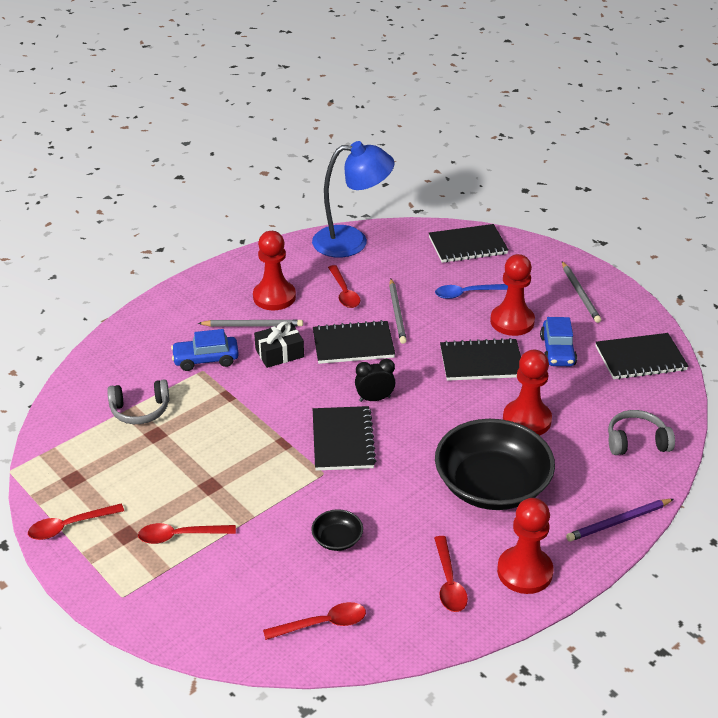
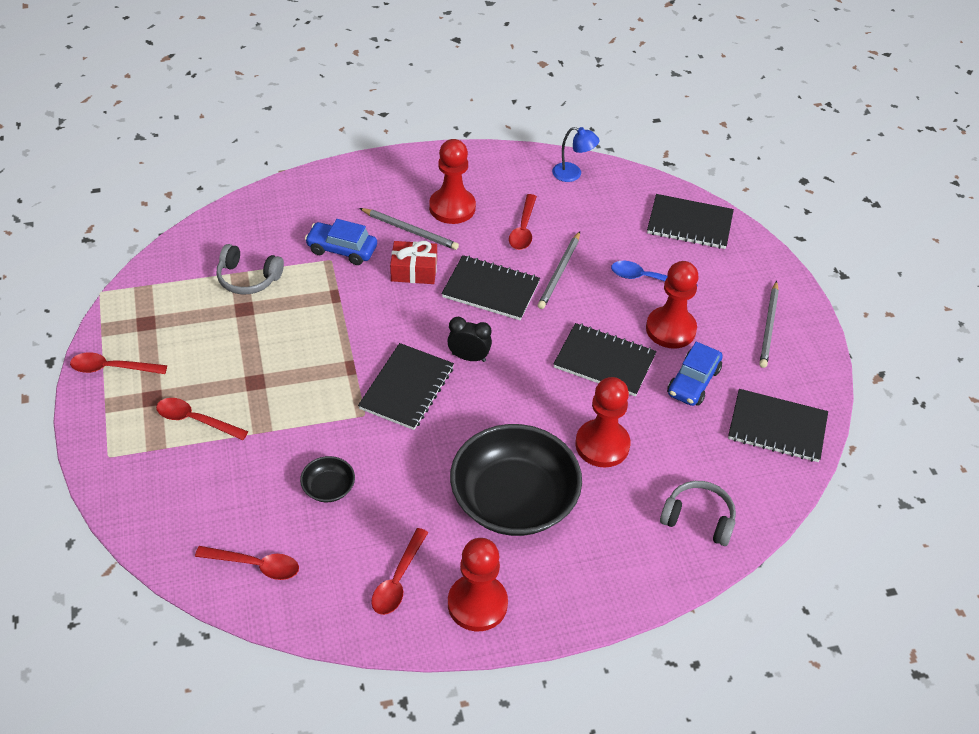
camera: 25 degrees right, 10 degrees up
black gift [254,321,304,368] -> red gift [390,241,437,284]
blue lamp [312,141,395,258] -> blue lamp [552,127,599,182], size x0.48
purple pencil [566,499,674,541] -> none

